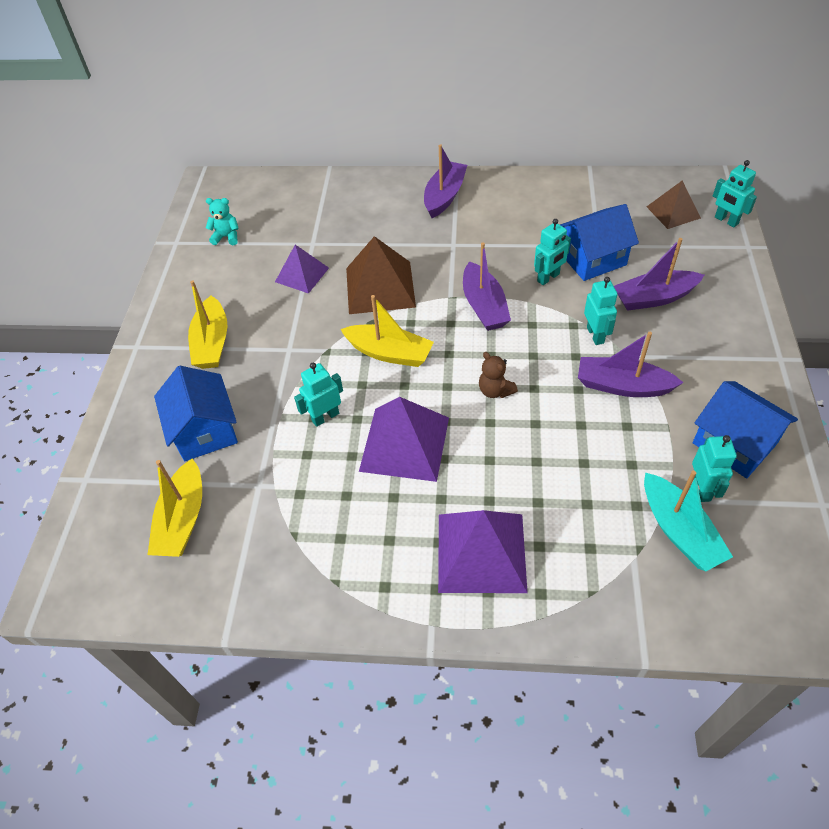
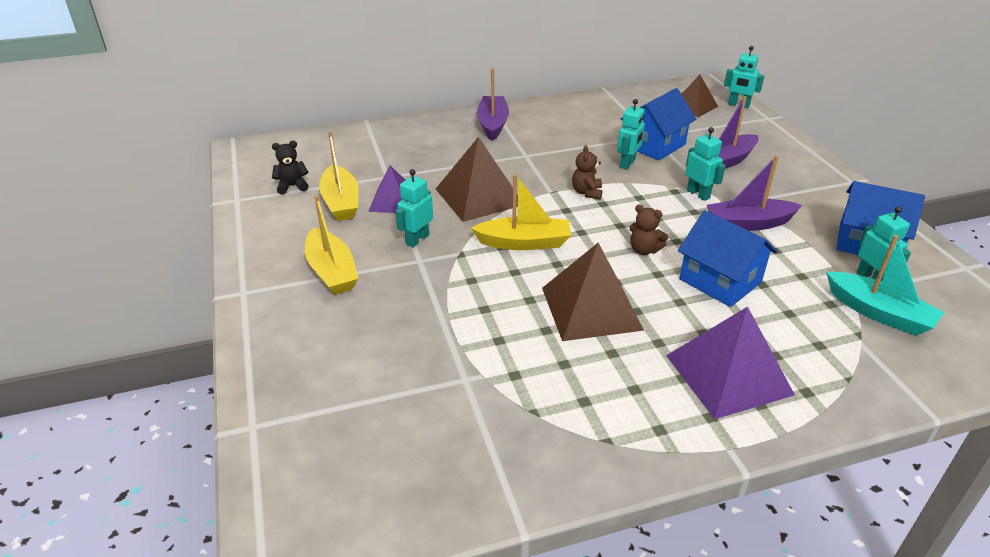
camera: 25 degrees left, 15 degrees down
yellow boat [148,459,202,557] -> yellow boat moved to [319,131,359,221]
blue house [154,366,238,461] -> blue house moved to [678,210,777,307]
turquoise teddy bear [206,198,239,245] -> black teddy bear [272,141,309,195]
turquoise robot [294,363,343,427] -> turquoise robot moved to [395,169,433,247]
purple pyramid [359,397,449,482] -> brown pyramid [542,243,644,341]
purple boat [463,242,511,331] -> brown teddy bear [572,145,602,200]

